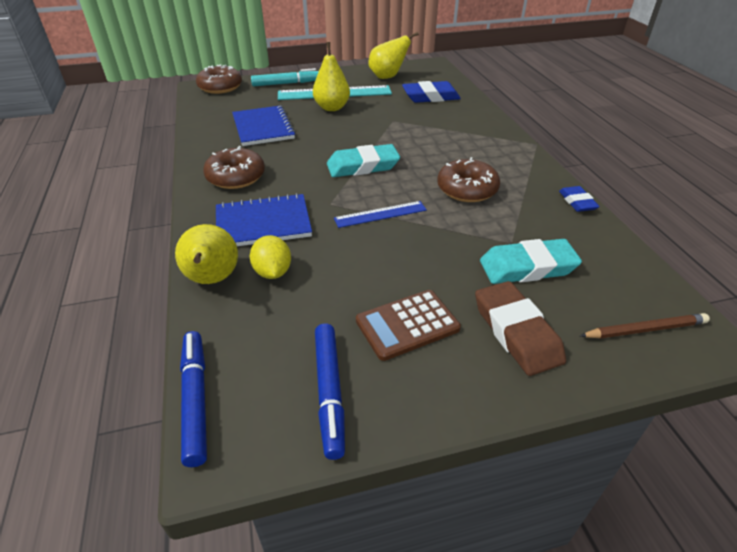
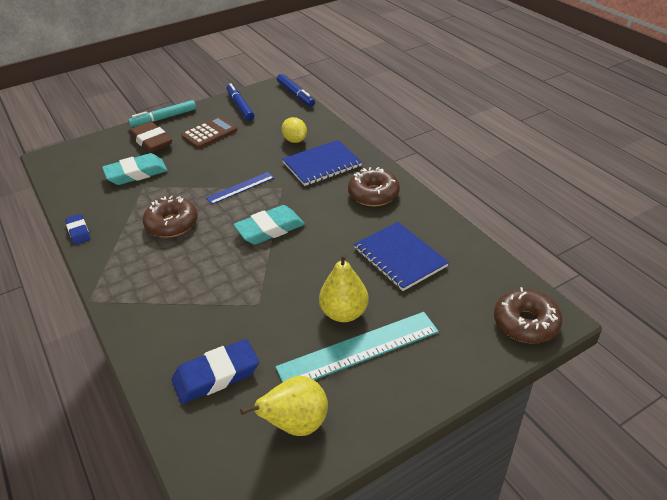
camera: 165 degrees right, 0 degrees up
yellow pear [175,224,238,284] -> none
turquoise marker [251,68,319,86] -> turquoise marker moved to [128,100,196,127]
brown pencil [580,313,710,339] -> none

